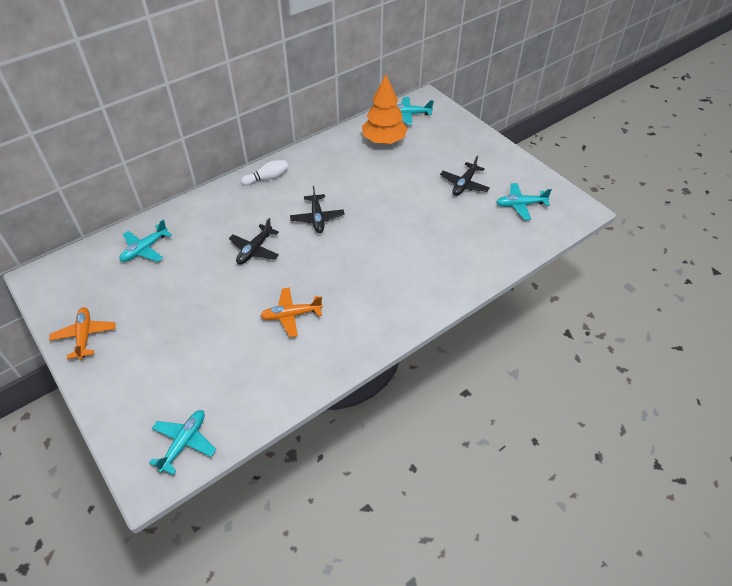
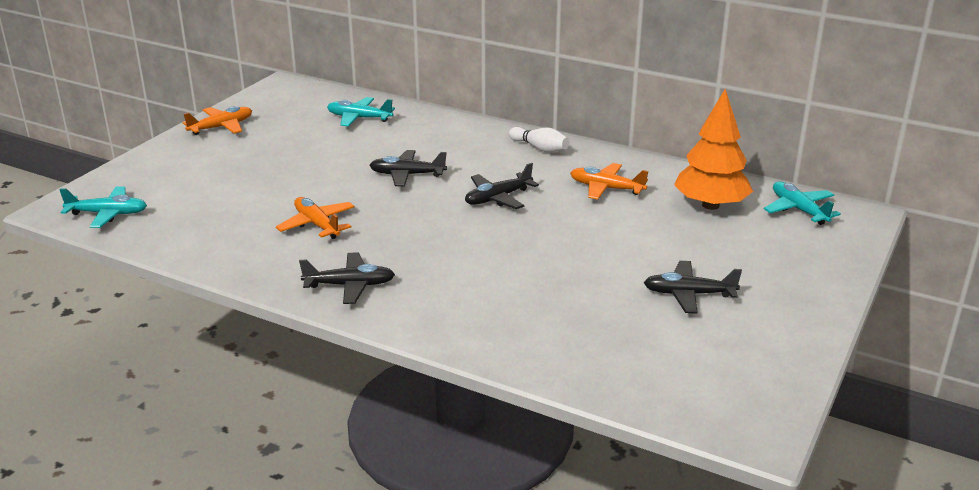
camera: 65 degrees right, 20 degrees down
turquoise plane [496,183,552,220] -> none
none -> black plane [299,252,395,304]
none -> orange plane [570,163,648,200]

